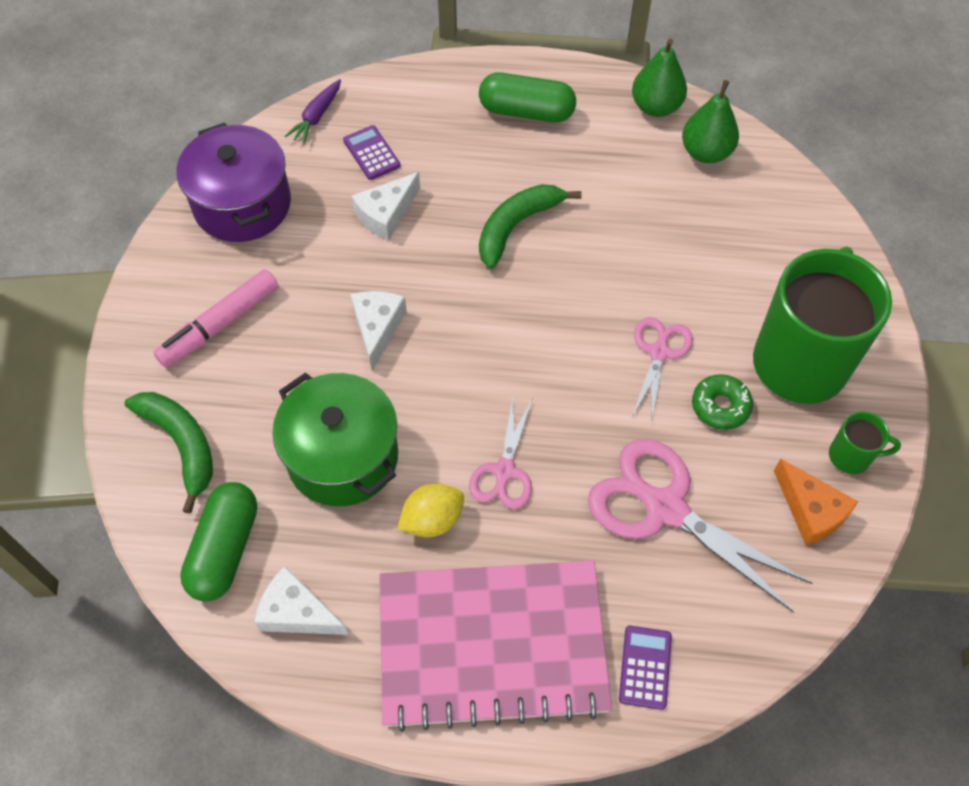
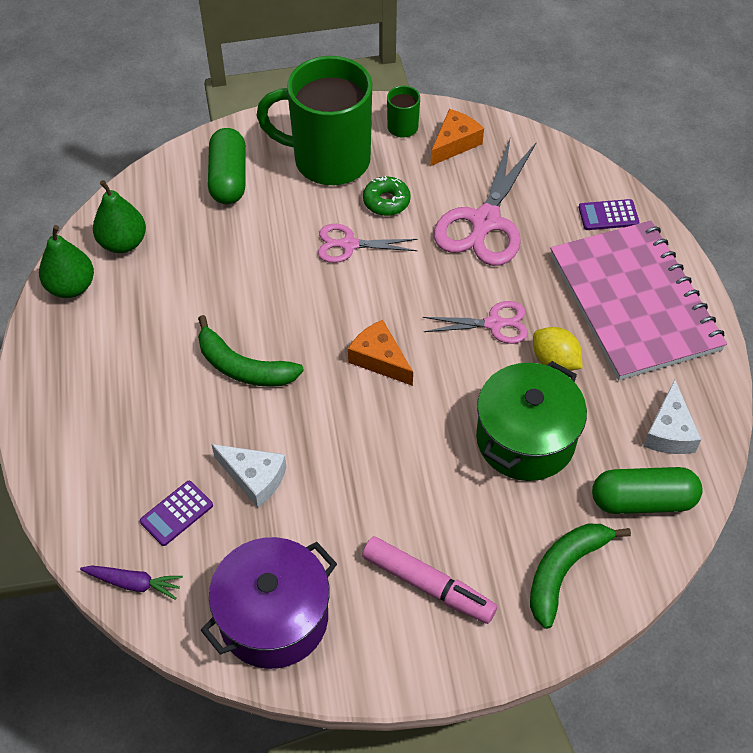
camera: 105 degrees left, 5 degrees down
white cheese [350,291,407,371] -> none
green capsule [479,73,576,122] -> green capsule moved to [208,128,246,204]
none -> orange cheese [348,320,413,386]

